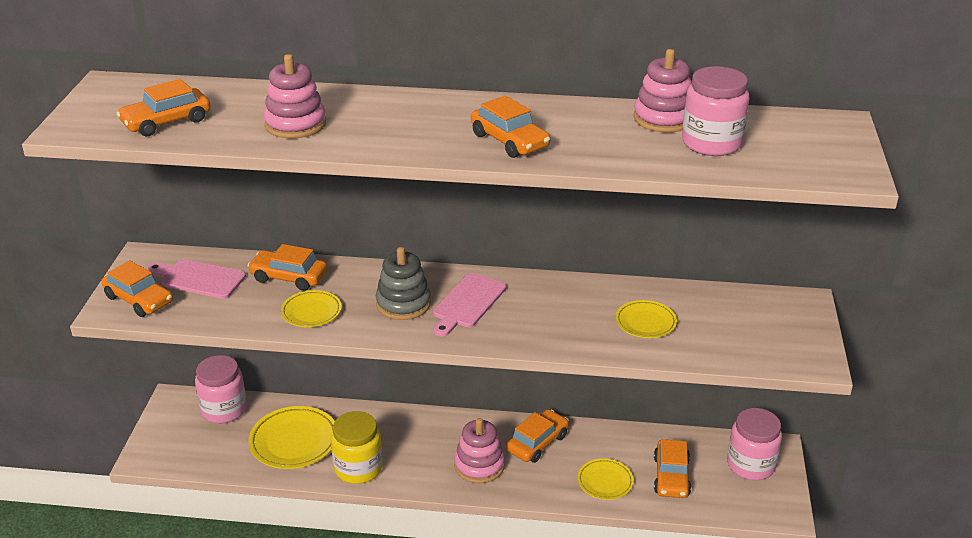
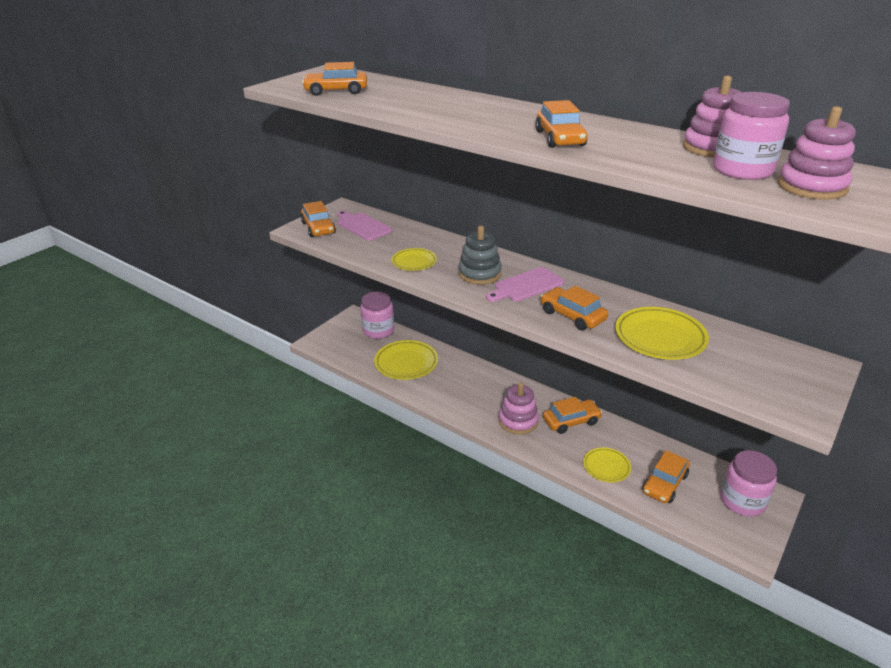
camera: 30 degrees right, 0 degrees up
orange car [248,244,327,291] -> orange car moved to [541,286,608,331]
pink stacking toy [263,54,326,139] -> pink stacking toy moved to [778,106,856,200]
yellow jar [331,411,383,484] -> none
yellow plate [616,300,677,338] -> yellow plate [615,307,709,360], size x1.65

